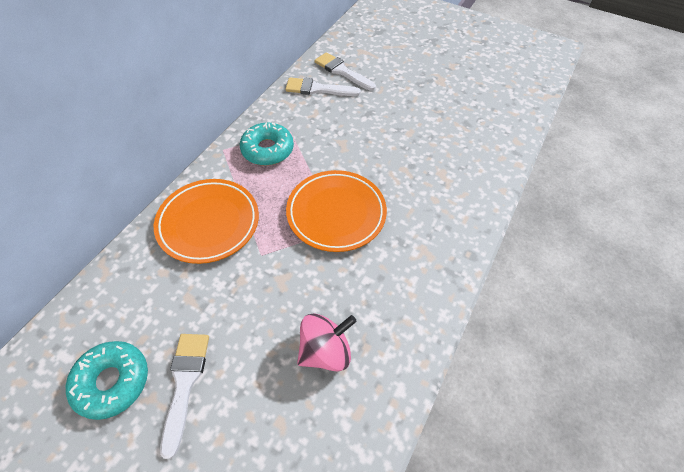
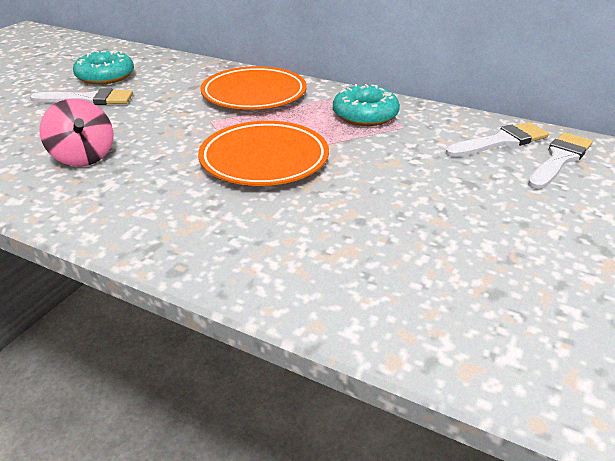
camera: 90 degrees right, 20 degrees down
white brush [285,77,361,96] -> white brush turned 60 degrees clockwise [446,122,549,157]

